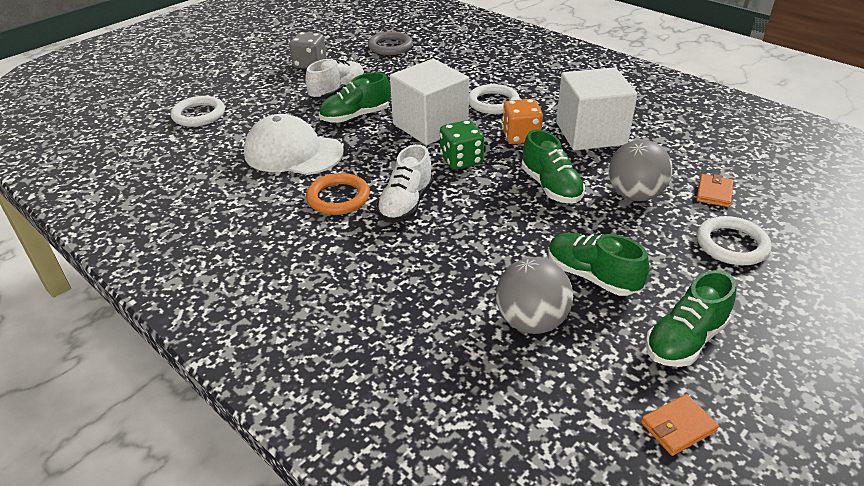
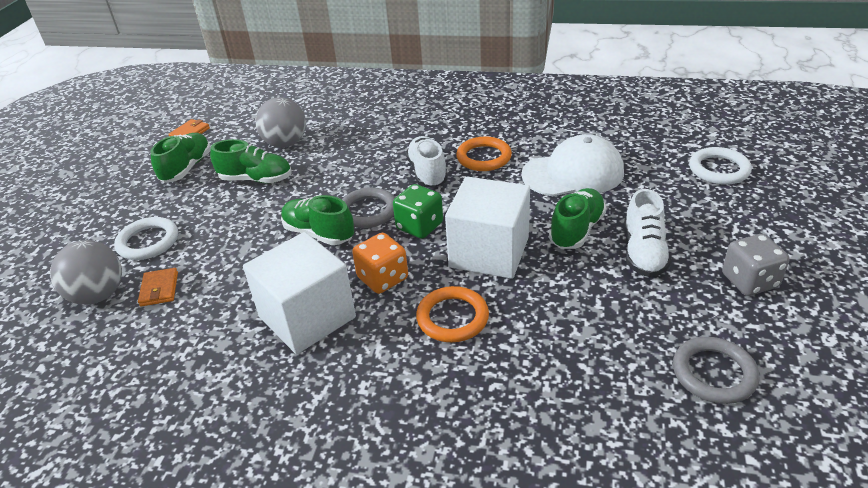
camera: 150 degrees right, 0 degrees up
white ring [469,84,520,114] -> orange ring [416,286,489,342]
grey ball [609,140,673,201] -> grey ball moved to [50,240,122,305]
none -> grey ring [342,187,395,228]

